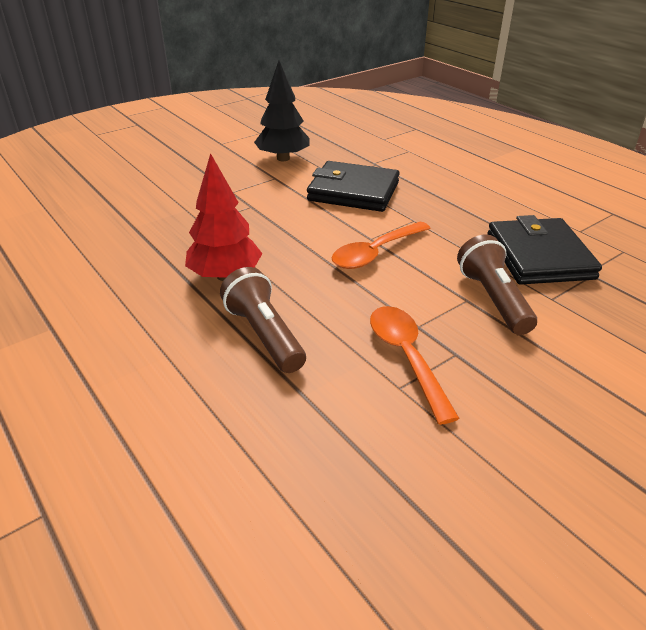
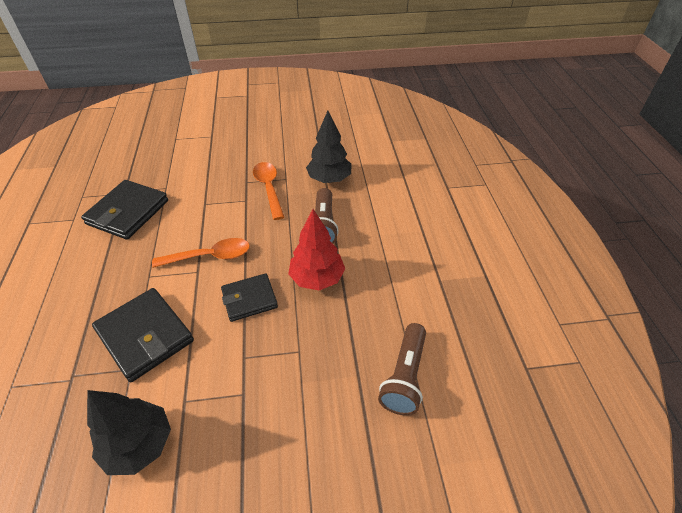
camera: 150 degrees left, 10 degrees up
orange spoon [370,306,460,425] -> orange spoon turned 150 degrees clockwise [253,162,284,220]
brown flashlight [457,234,537,335] -> brown flashlight moved to [378,323,426,416]
none -> black wallet [221,273,278,322]
none -> black tree [306,111,352,183]

